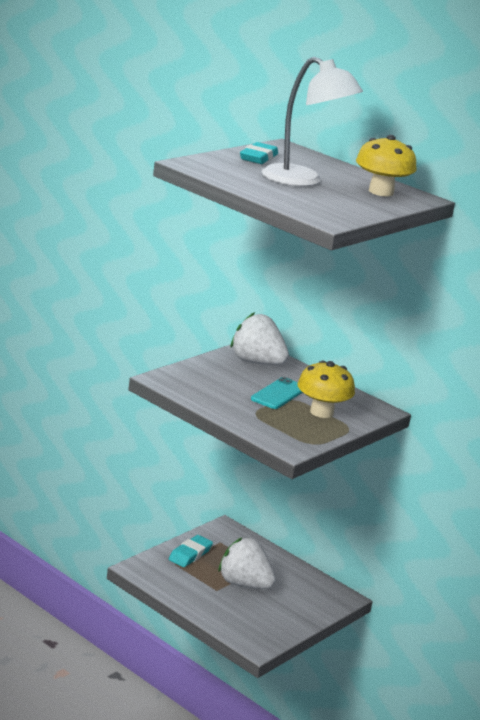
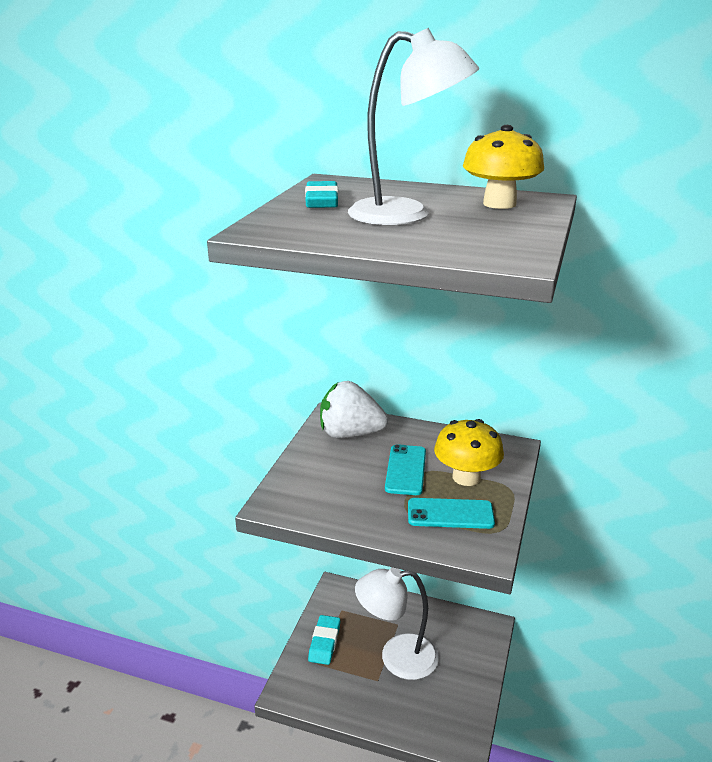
camera: 20 degrees left, 5 degrees up
white strawberry [218,538,276,589] -> white lamp [355,567,439,680]
none -> turquoise phone [408,498,495,529]

